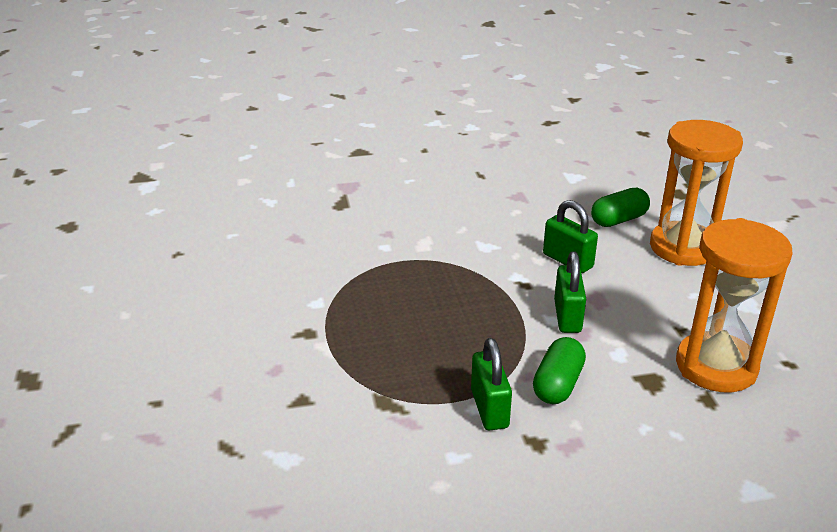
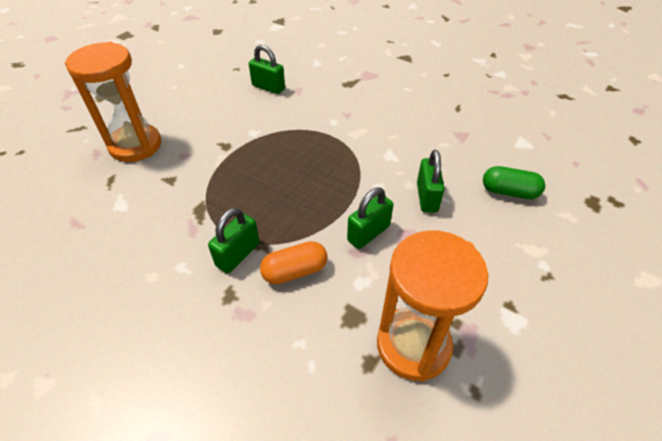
camera: 45 degrees right, 15 degrees up
green capsule [533,337,586,404] -> orange capsule [260,241,327,284]
orange hourglass [650,120,743,266] -> orange hourglass moved to [65,42,161,162]
none -> green padlock [249,45,285,94]

